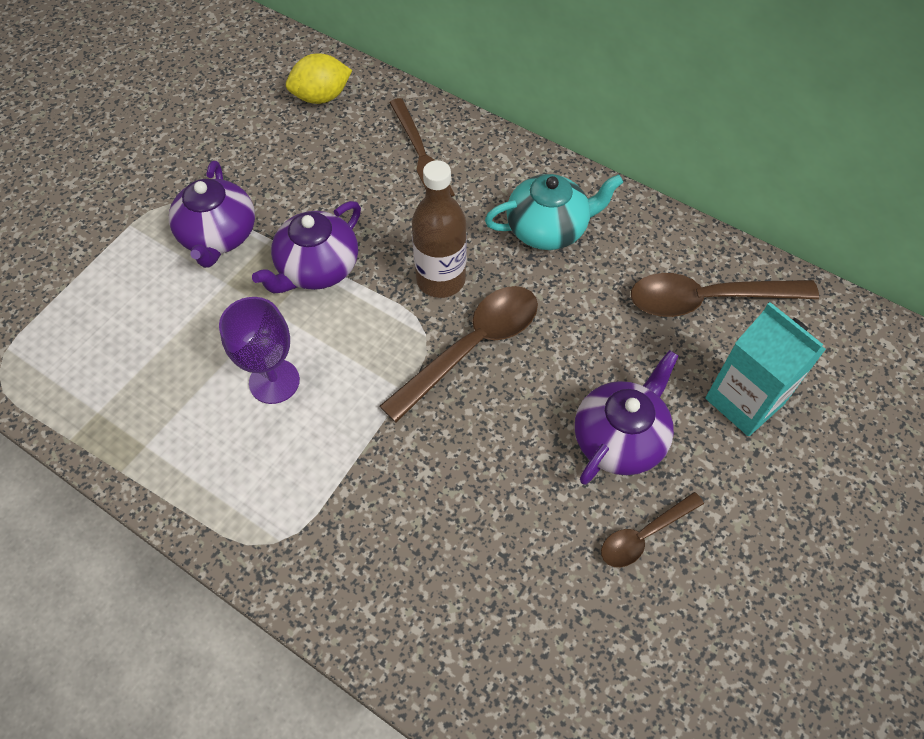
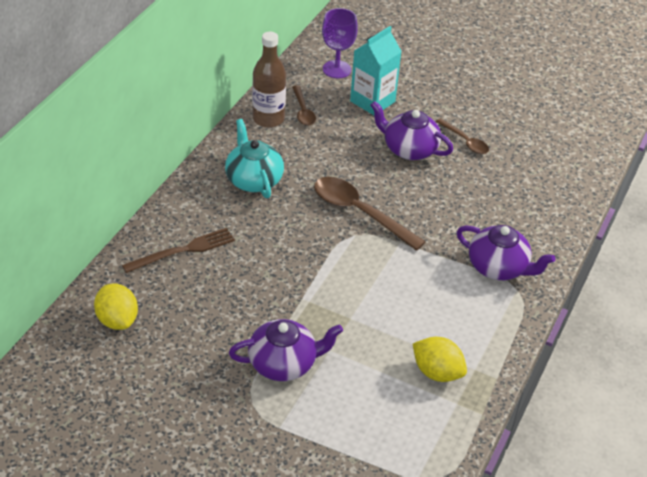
camera: 100 degrees left, 15 degrees down
purple goblet [219,297,300,404] -> purple goblet moved to [322,8,358,78]
purple teapot [252,201,361,294] -> purple teapot moved to [456,225,556,280]
brown bottle [412,160,467,298] -> brown bottle moved to [252,32,286,128]
brown spoon [631,273,819,317] -> brown spoon [292,85,316,126], size x0.56
none -> yellow lemon [413,337,467,382]

